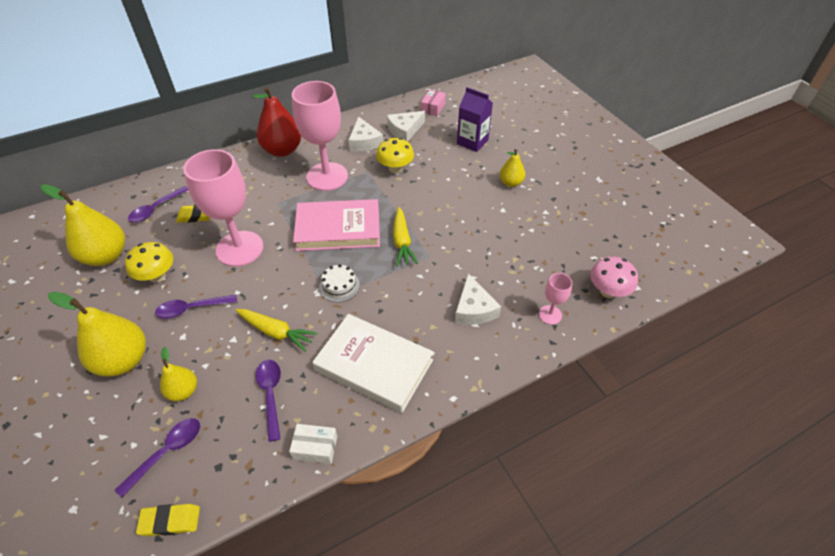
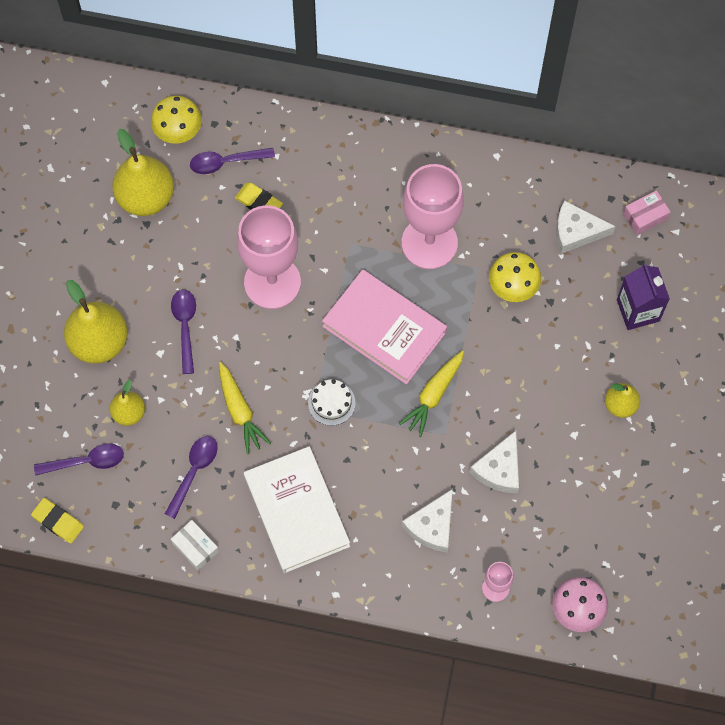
camera: 40 degrees right, 20 degrees up
yellow mushroom [125,242,173,283] -> yellow mushroom moved to [151,96,202,144]
purple spoon [155,295,237,319] -> purple spoon turned 60 degrees clockwise [171,290,196,374]
red pear [252,87,302,157] -> none
white cheese [348,116,383,152] -> white cheese moved to [470,431,519,493]

